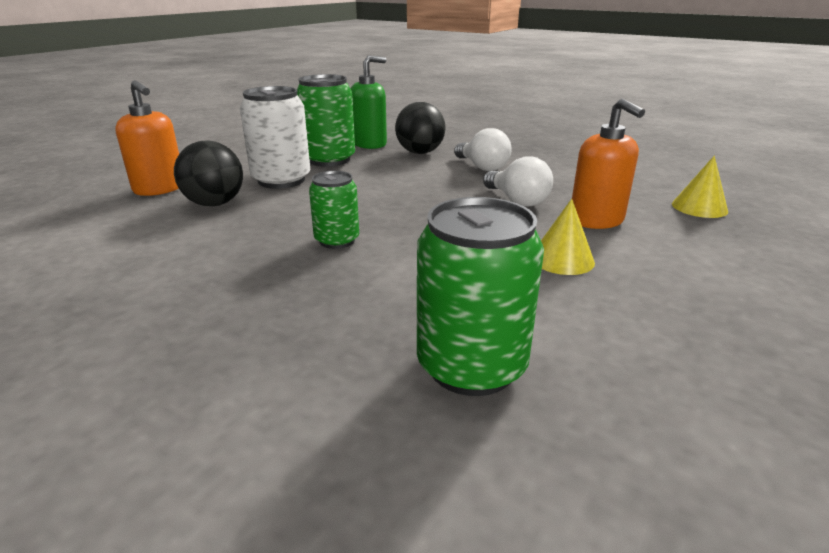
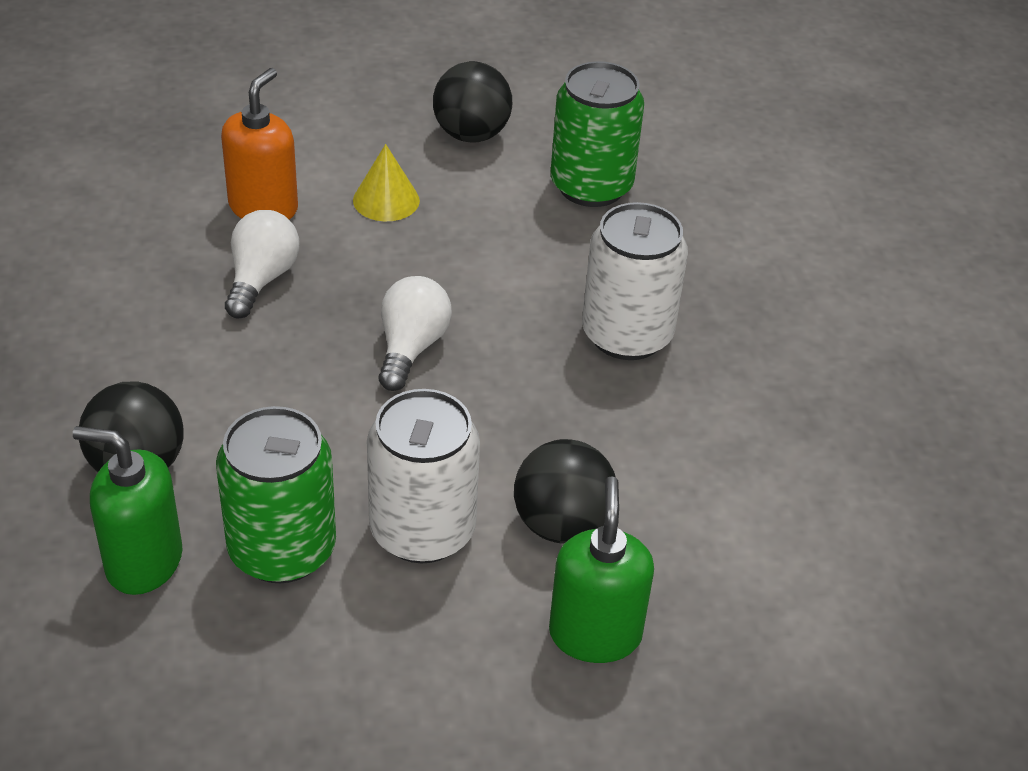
camera: 135 degrees left, 15 degrees up
orange soap dispenser [115,80,179,196] -> green soap dispenser [549,476,654,663]
green can [309,171,359,249] -> none
white light bulb [454,128,512,171] -> white light bulb moved to [378,276,452,391]
yellow cone [672,156,728,218] -> none
none -> black ball [433,61,512,143]
none -> white can [582,202,688,360]

